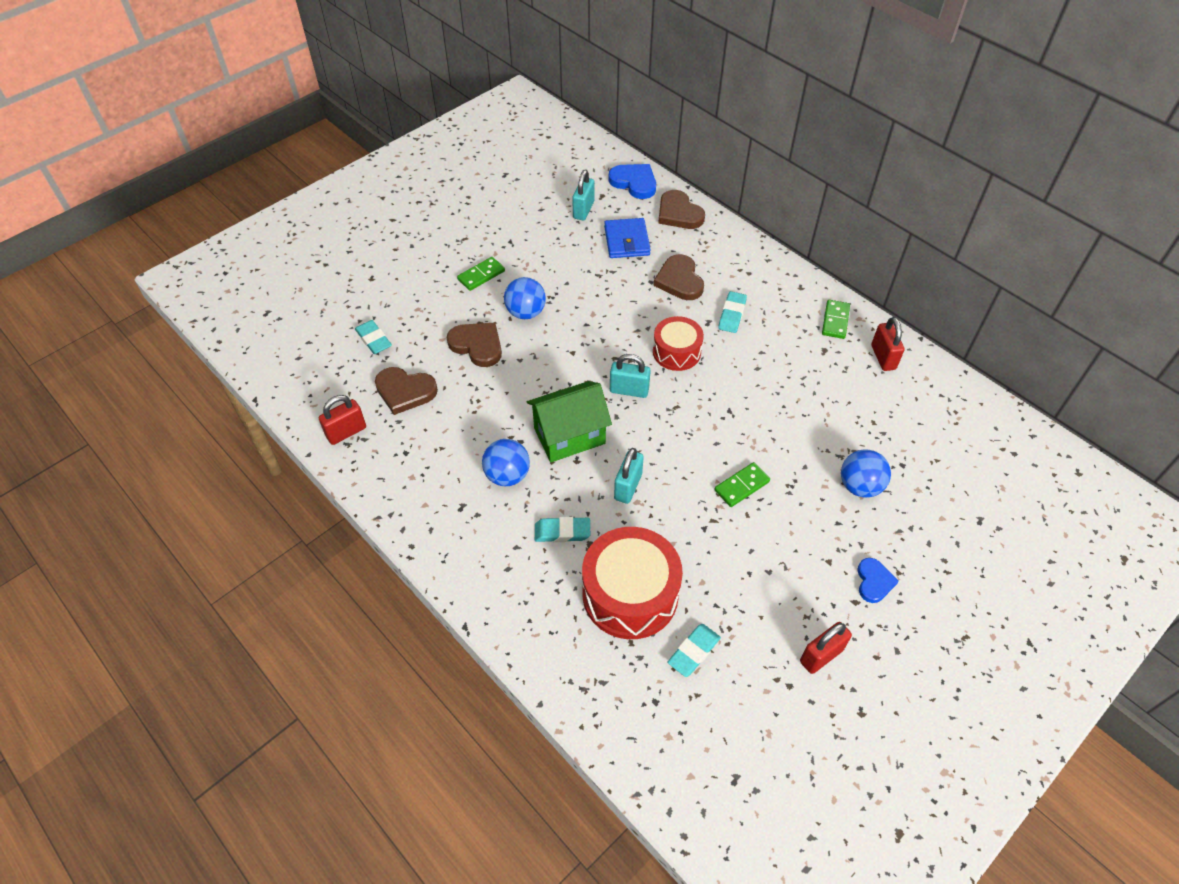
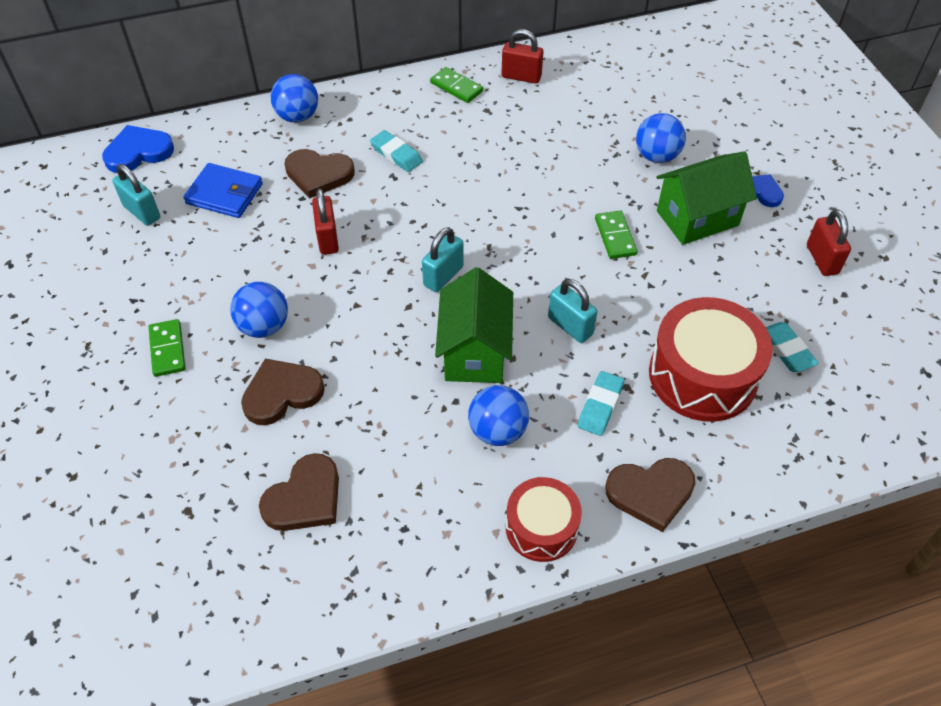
camera: 65 degrees left, 0 degrees up
red padlock [319,395,366,445] -> red padlock moved to [312,189,339,255]
turquoise eraser [355,320,392,354] -> none
red drum [653,316,704,371] -> red drum moved to [506,477,582,562]
brown heart [658,190,705,229] -> brown heart moved to [605,458,696,532]
none -> blue ball [271,74,318,123]
none -> green house [657,151,757,245]

